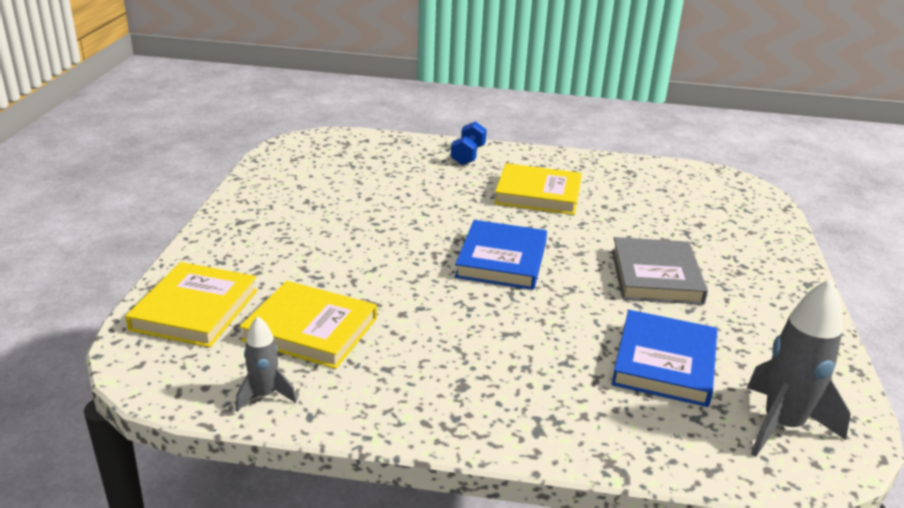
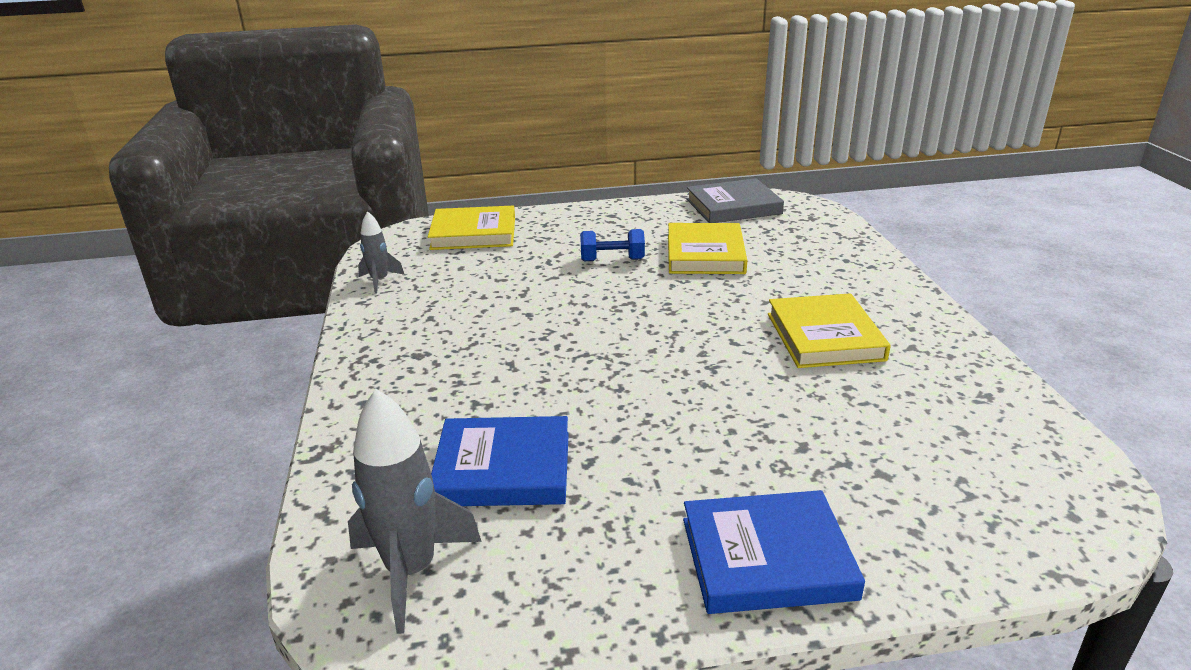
camera: 75 degrees right, 0 degrees up
yellow book [239,281,377,369] -> yellow book moved to [668,223,747,274]
blue dumbbell [451,121,487,165] -> blue dumbbell moved to [580,229,645,261]
blue book [455,220,547,290] -> blue book moved to [683,490,865,614]
grey book [612,237,708,305] -> grey book moved to [686,178,784,223]

